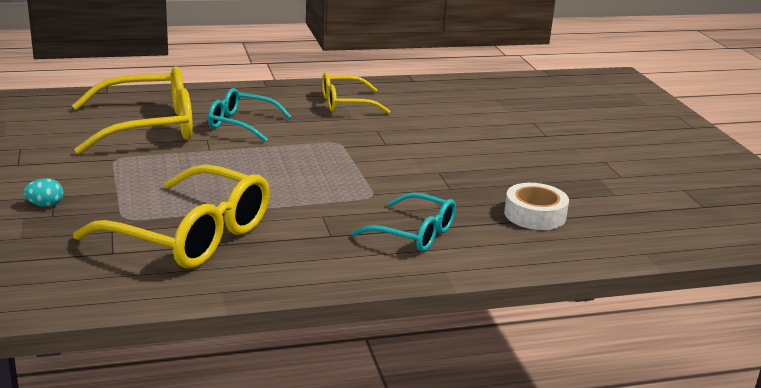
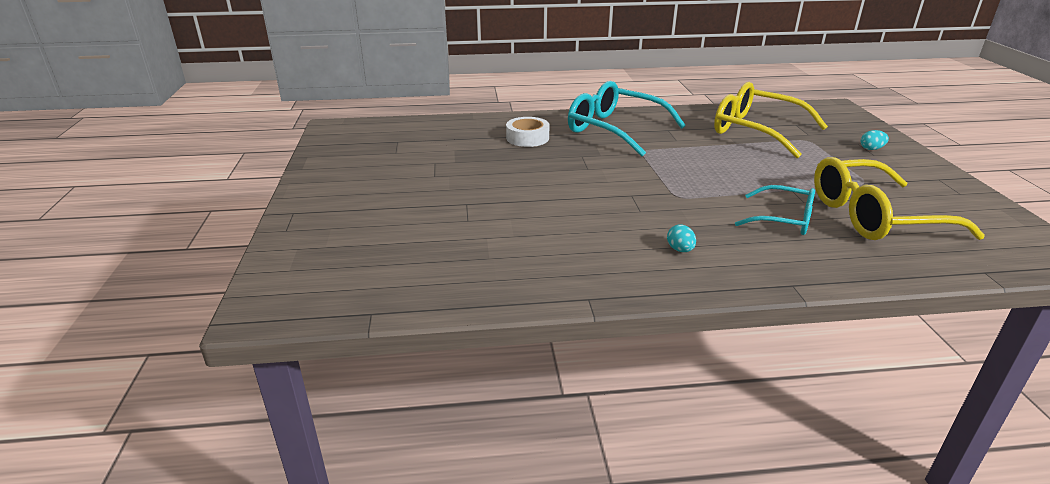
camera: 170 degrees left, 5 degrees up
yellow glasses [322,73,390,114] -> turquoise egg [667,224,696,252]
turquoise glasses [351,192,456,252] -> turquoise glasses [568,81,686,157], size x1.72

